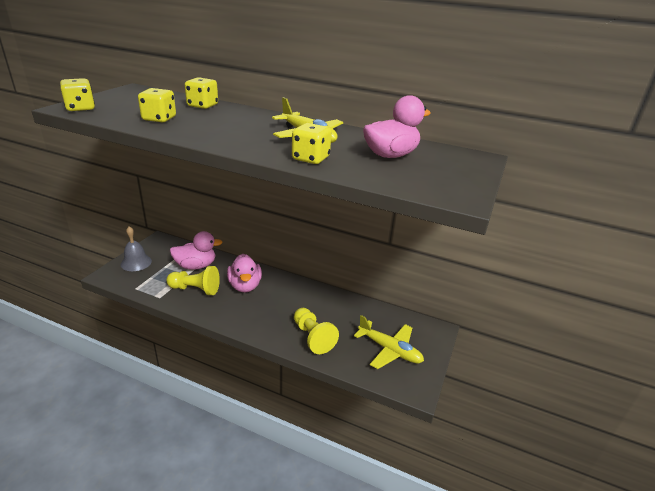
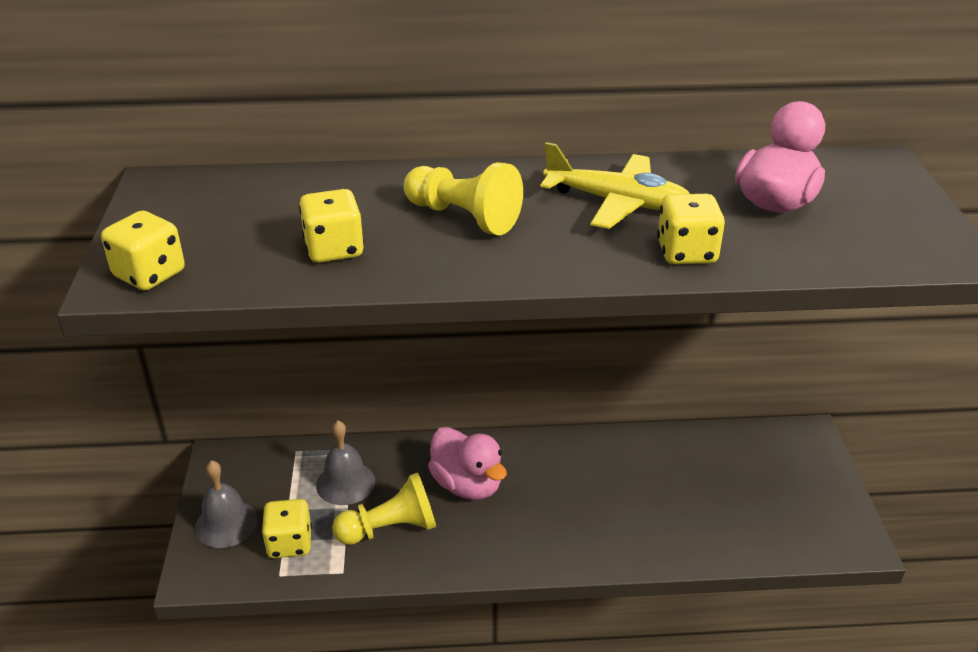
camera: 25 degrees left, 5 degrees up
pink duck [170,231,222,270] -> grey bell [316,421,375,505]
yellow dice [185,77,218,109] -> yellow dice moved to [262,499,312,558]
yellow pawn [294,308,339,354] -> yellow pawn moved to [404,162,523,235]
yellow plane [354,315,424,369] -> none

